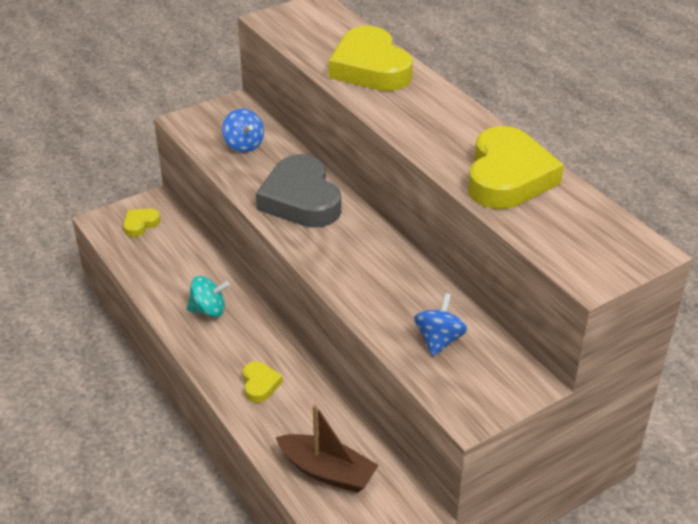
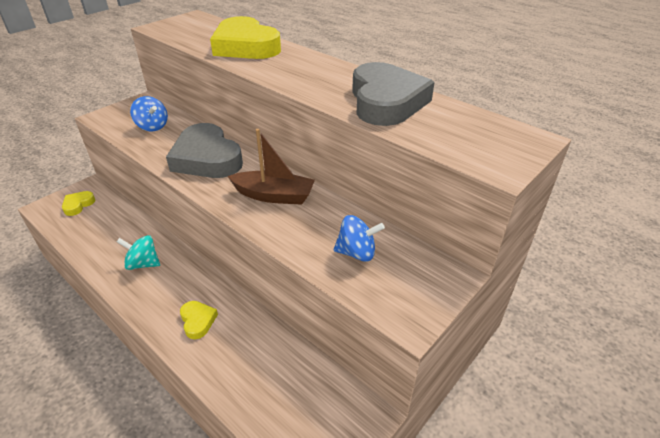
camera: 15 degrees left, 0 degrees up
turquoise spinning top [187,276,230,317] -> turquoise spinning top turned 150 degrees counterclockwise [117,235,160,270]
brown boat [276,404,379,493] -> brown boat moved to [227,129,315,205]
blue spinning top [414,293,467,356] -> blue spinning top turned 90 degrees clockwise [334,215,385,262]
yellow heart [468,126,564,209] -> grey heart [352,62,435,126]

